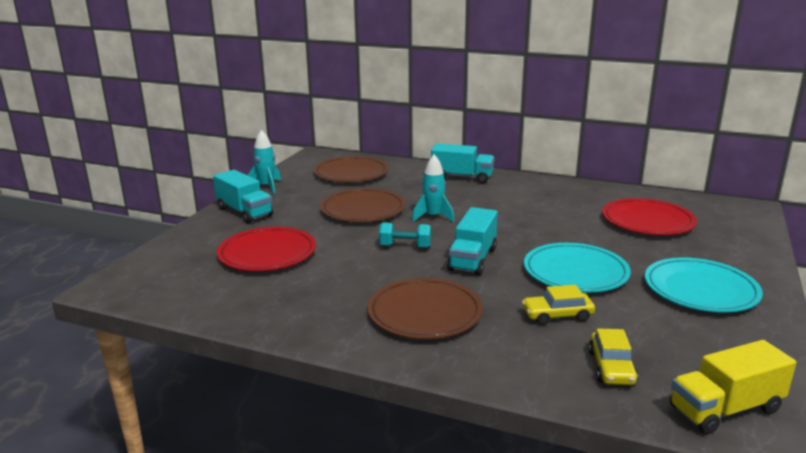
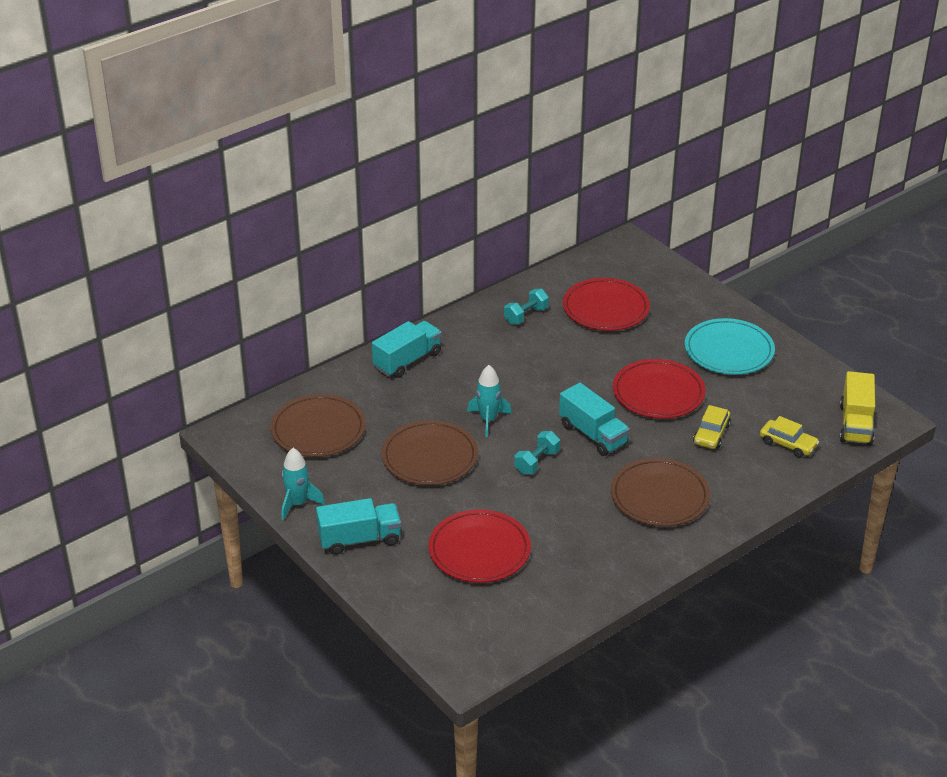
camera: 60 degrees left, 15 degrees up
turquoise plate [524,243,631,293] -> red plate [613,359,705,419]
none -> turquoise dumbbell [504,289,549,324]

